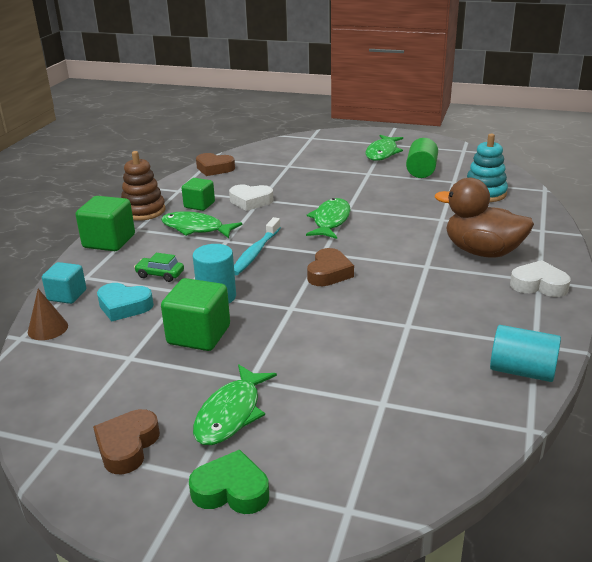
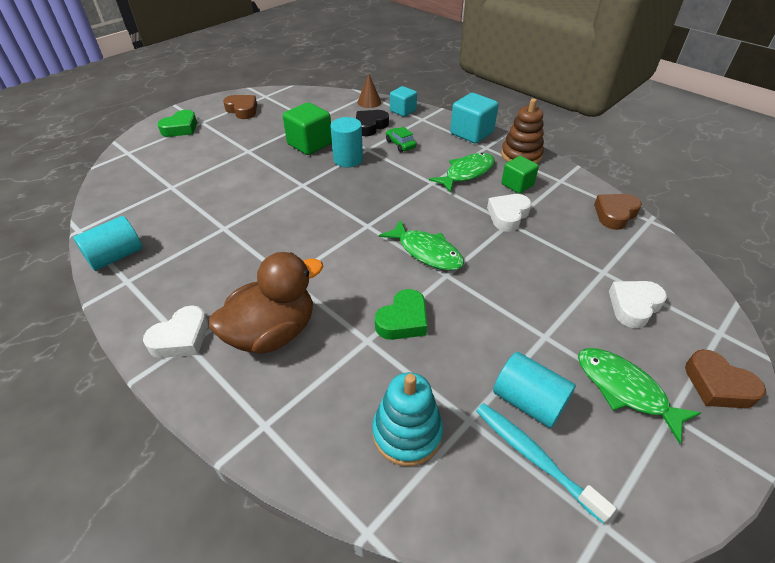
camera: 115 degrees right, 15 degrees up
green cube [76,196,135,251] -> turquoise cube [450,93,499,144]
turquoise heart [97,283,154,322] -> black heart [356,110,389,136]
green car [134,253,184,282] -> green car turned 75 degrees counterclockwise [386,127,416,152]
green fish [193,364,277,445] -> none
turquoise toothbrush [234,217,281,275] -> turquoise toothbrush moved to [476,403,616,523]
brown heart [307,248,354,286] -> brown heart moved to [685,349,766,408]
green cylinder [406,138,438,178] -> turquoise cylinder [493,352,576,428]
none -> green heart [375,289,427,340]
none -> white heart [609,281,667,328]

